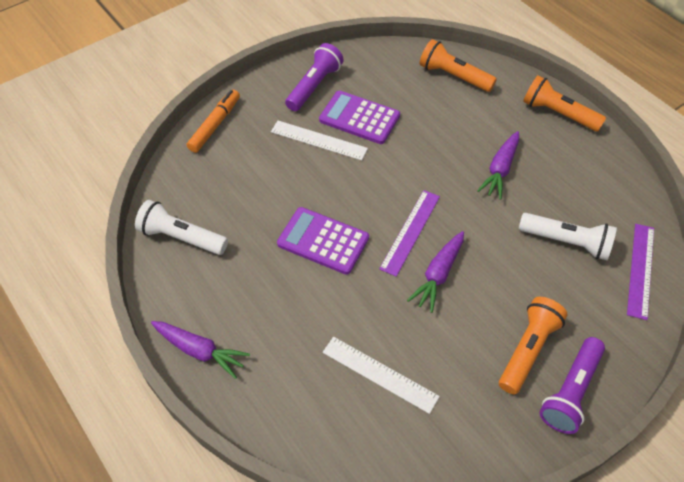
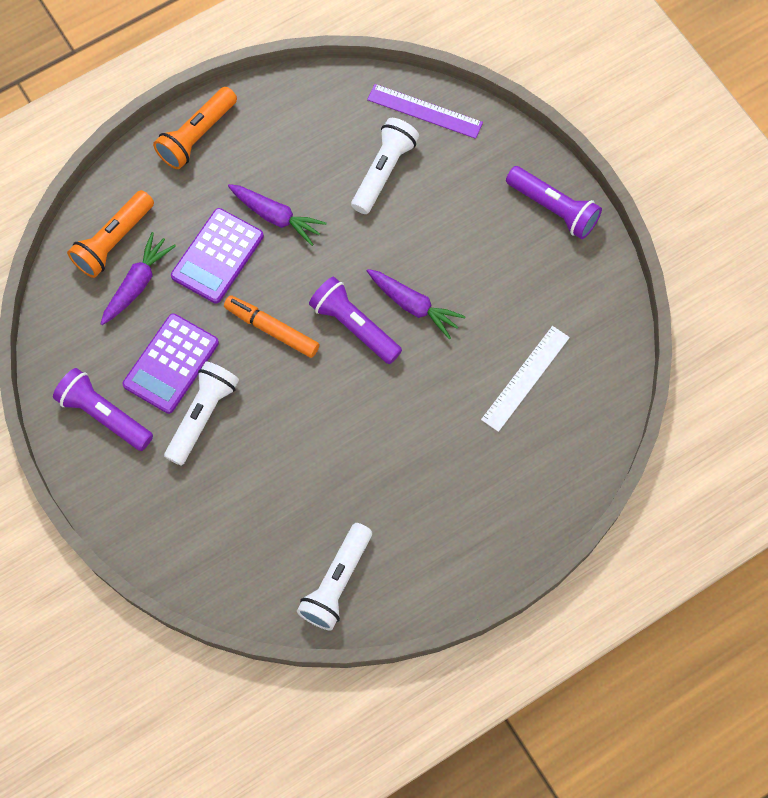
camera: 85 degrees left, 15 degrees up
purple carrot [151,321,250,379] -> purple carrot moved to [100,232,176,325]
orange marker [187,90,240,153] -> orange marker moved to [224,295,320,358]
white ruler [271,121,368,161] -> white flashlight [164,361,239,466]
purple calculator [277,207,369,275] -> purple calculator moved to [171,208,264,304]
purple ruler [379,190,440,277] -> purple flashlight [309,277,402,364]
orange flashlight [499,297,568,394] -> none

